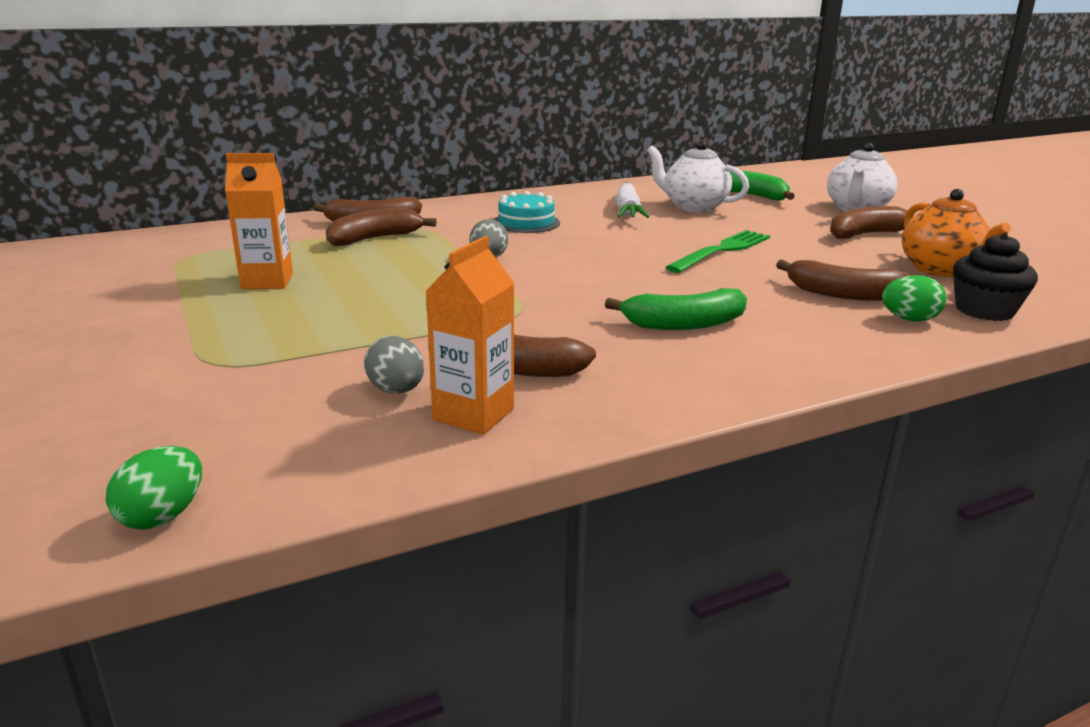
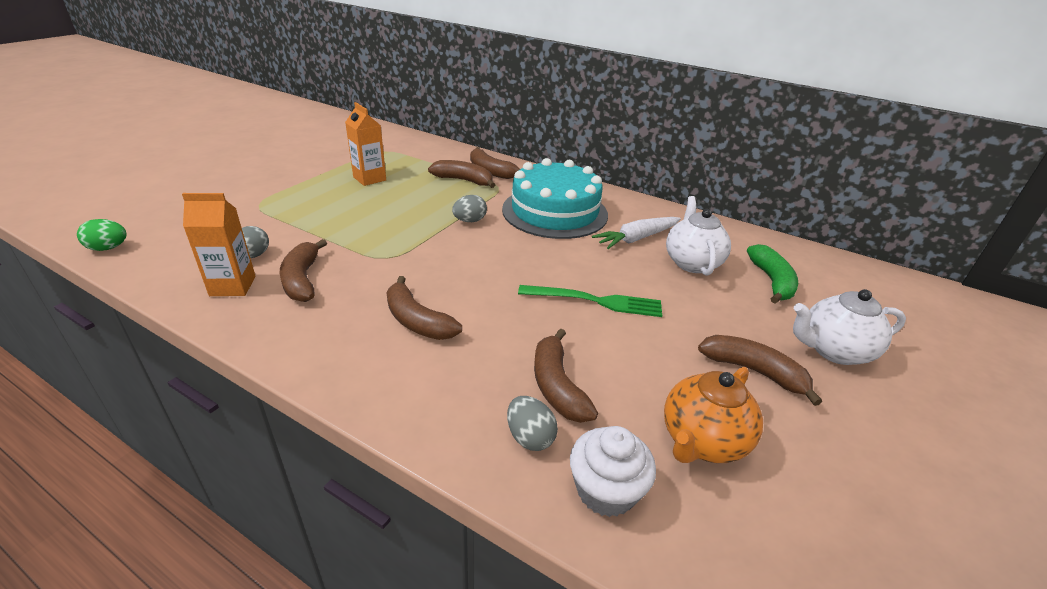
camera: 55 degrees right, 10 degrees up
turquoise cake [494,191,560,233] -> turquoise cake [502,158,608,239], size x2.07
green banana [605,288,747,330] -> brown banana [386,276,462,340]
green egg [882,275,946,322] -> grey egg [507,396,558,451]
black cupcake [953,233,1038,321] -> white cupcake [570,426,656,517]

